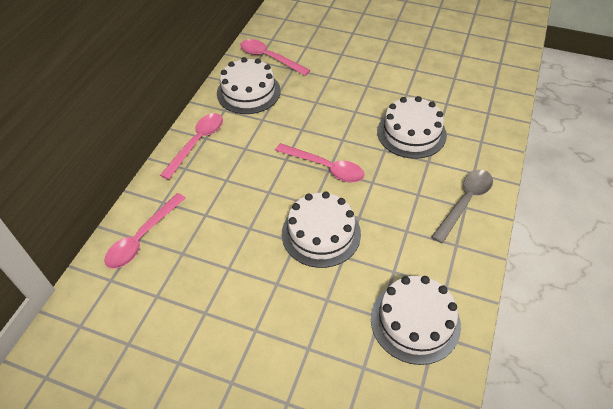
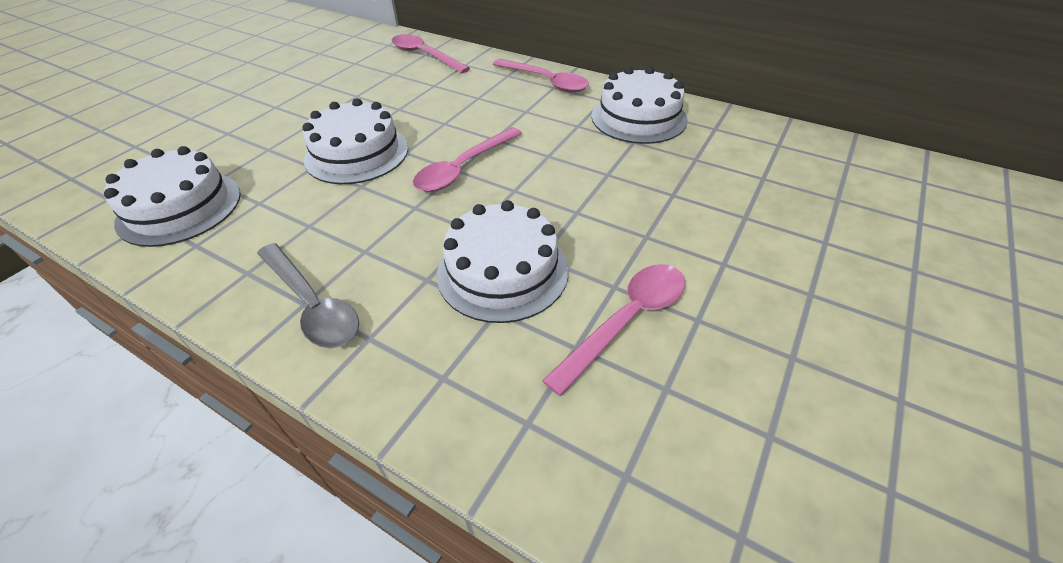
camera: 100 degrees right, 5 degrees down
pink spoon [240,39,310,76] -> pink spoon moved to [542,264,685,396]

